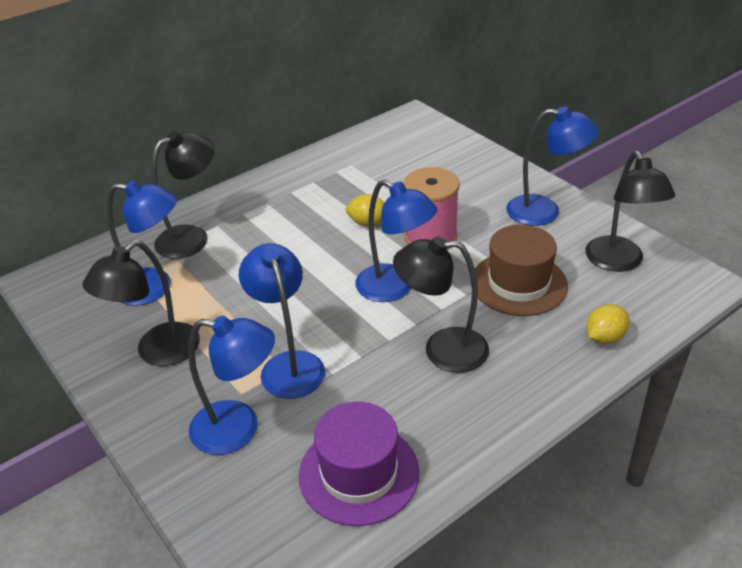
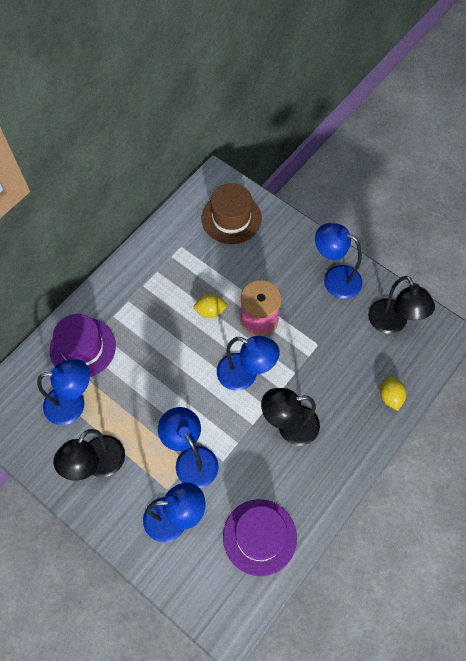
camera: 15 degrees left, 25 degrees up
black lamp [152,131,214,259] -> purple hat [50,314,116,377]
brown hat [475,225,568,316] -> brown hat moved to [202,183,262,244]
blue lamp [506,106,599,226] -> blue lamp turned 150 degrees counterclockwise [315,223,362,299]
yellow lemon [587,304,630,344] -> yellow lemon turned 45 degrees counterclockwise [380,376,406,411]

